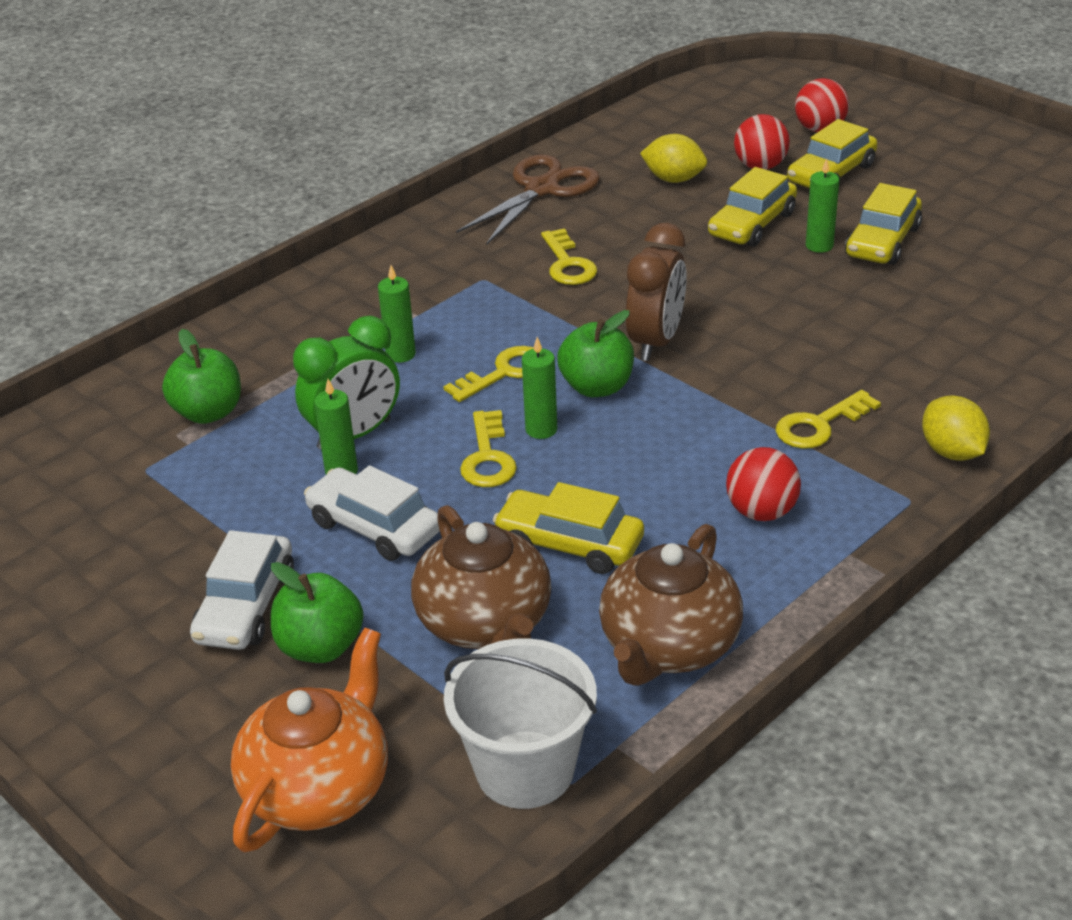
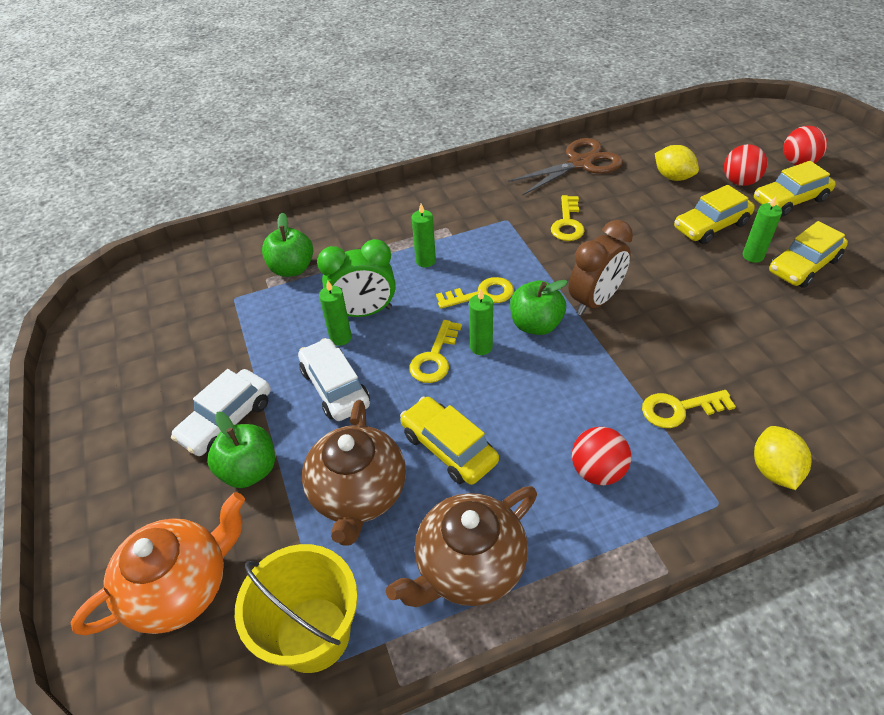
camera: 25 degrees right, 10 degrees up
white bucket [444,638,597,809] -> yellow bucket [235,544,358,673]

